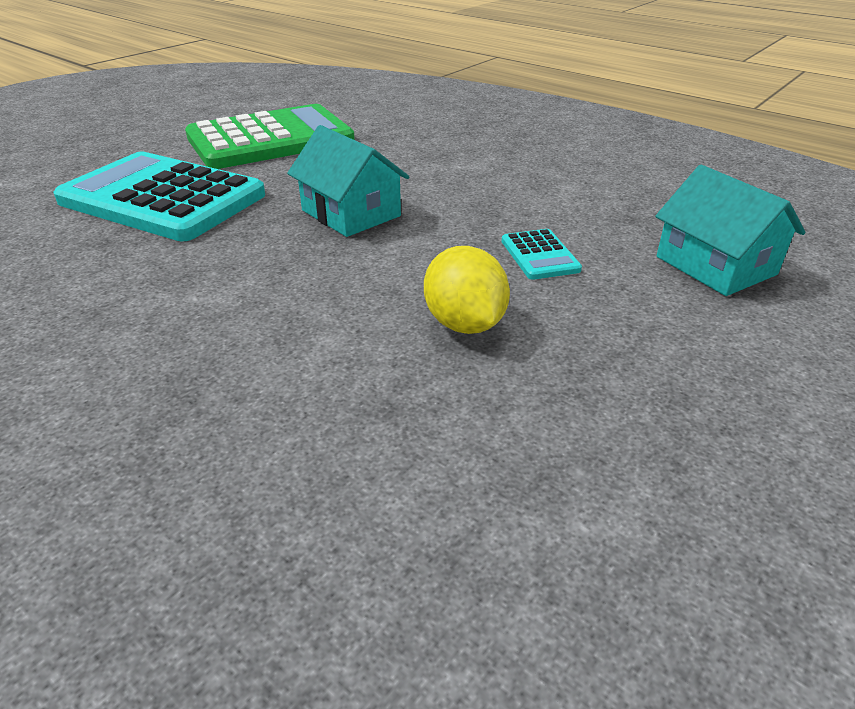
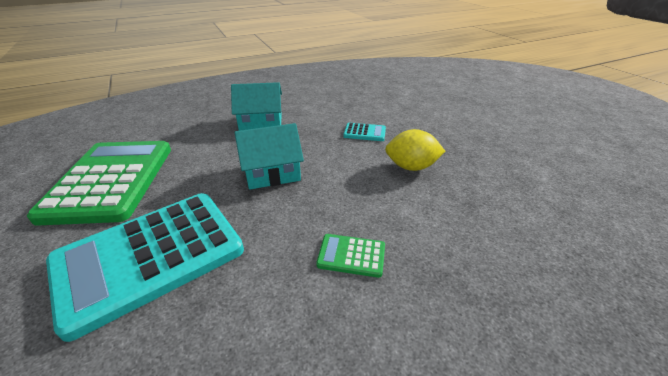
camera: 65 degrees left, 0 degrees up
turquoise house [655,165,806,296] -> turquoise house moved to [231,82,282,131]
none -> green calculator [316,234,385,278]

